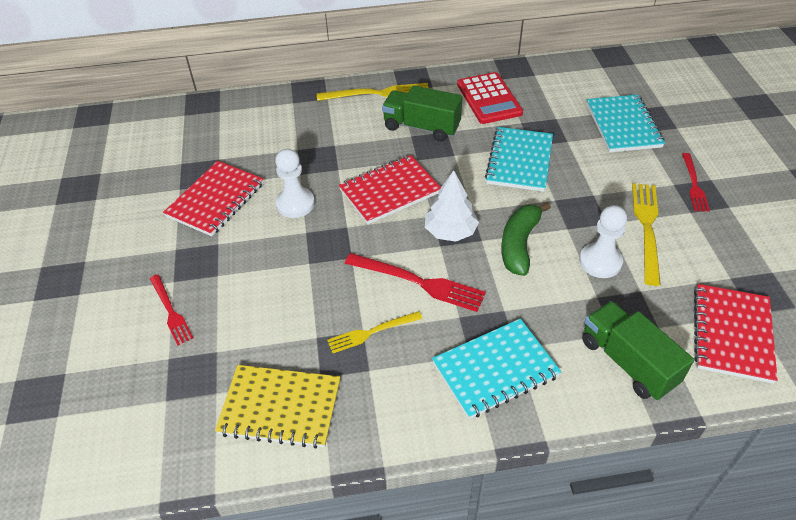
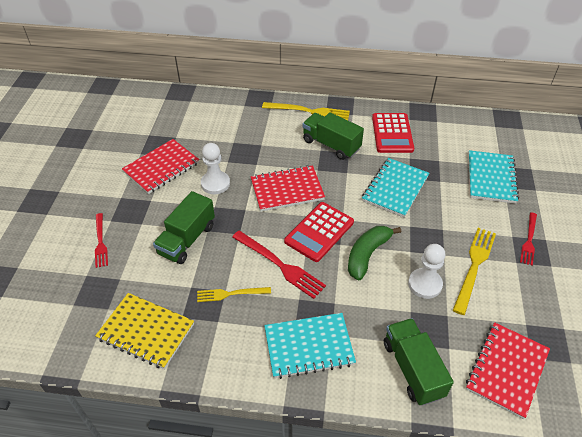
camera: 15 degrees right, 0 degrees up
white tree [425,170,479,242] -> red calculator [284,202,354,262]
none -> green truck [153,191,215,264]

